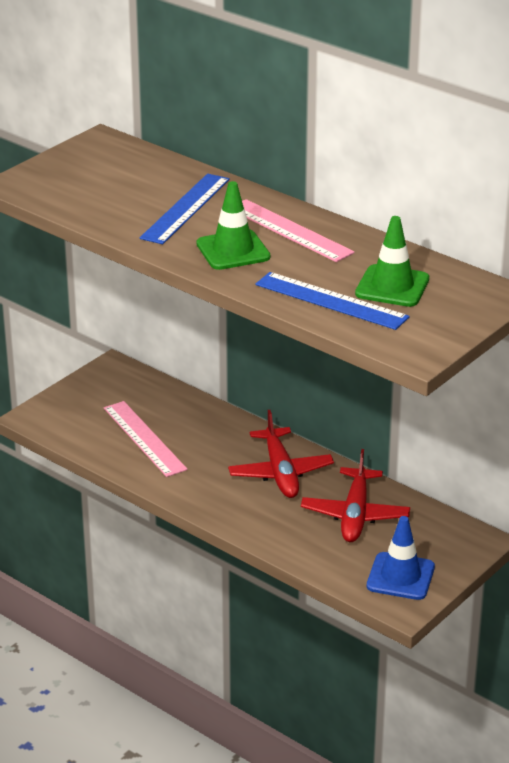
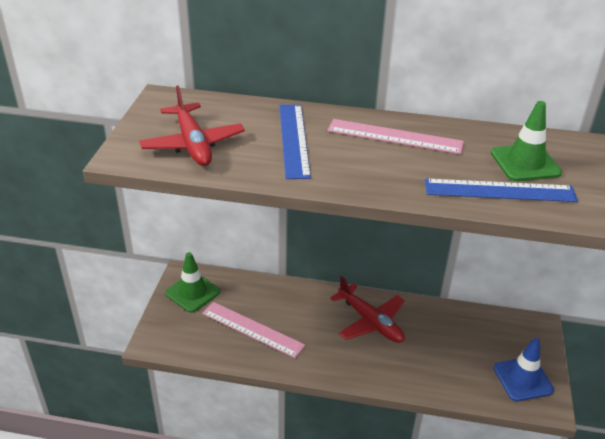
camera: 30 degrees left, 5 degrees up
green traffic cone [196,181,270,270] -> green traffic cone moved to [165,252,220,313]
red plane [301,449,410,542] -> red plane moved to [139,86,245,166]

